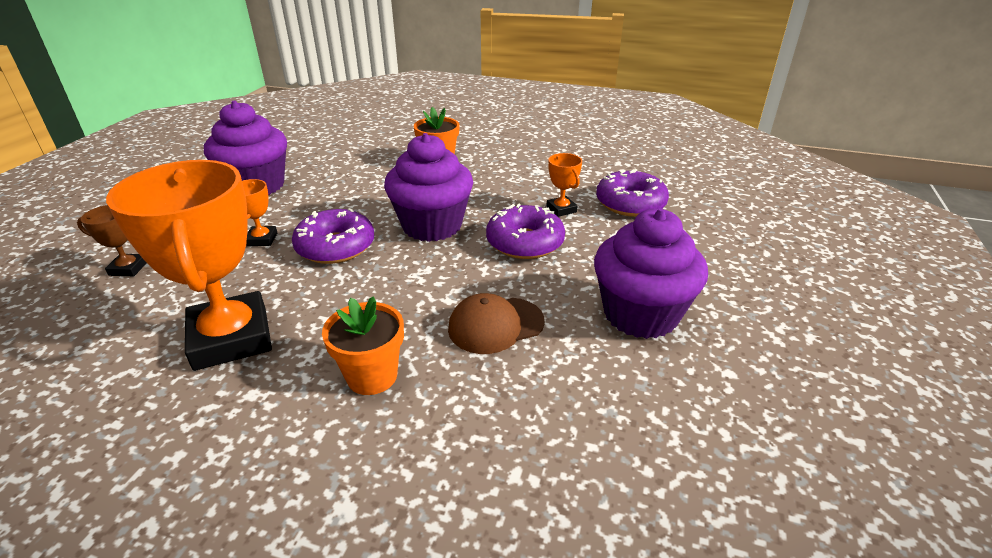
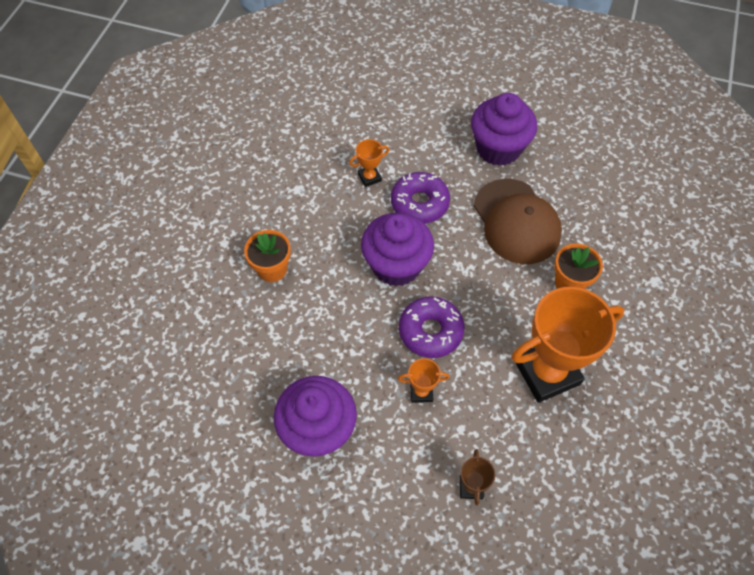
camera: 90 degrees left, 25 degrees up
brown cap [448,293,545,354] -> brown cap [474,179,562,264], size x1.65
purple donut [596,169,669,217] -> none

